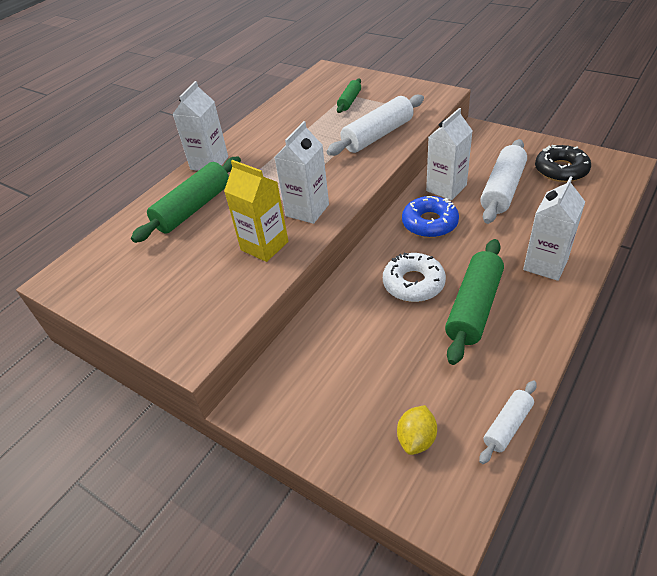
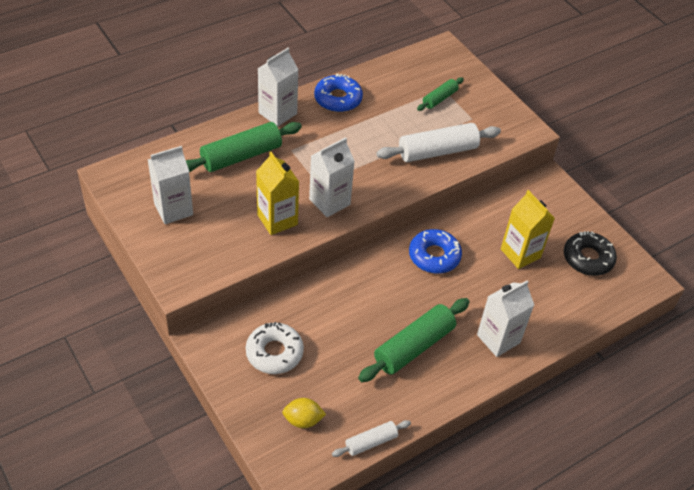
camera: 15 degrees right, 5 degrees up
white donut [383,253,446,302] -> white donut moved to [246,322,304,374]
yellow lemon [397,405,437,455] -> yellow lemon turned 45 degrees clockwise [282,398,326,428]
white carton [426,108,472,200] -> white carton moved to [148,146,193,224]
white rolling pin [480,139,527,224] -> yellow carton [501,190,555,269]
none -> blue donut [314,73,363,112]

